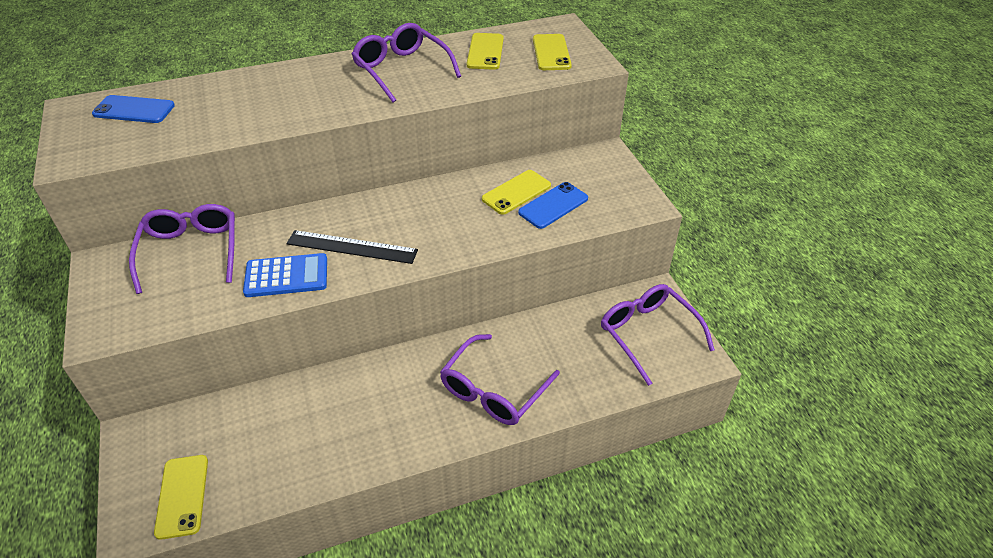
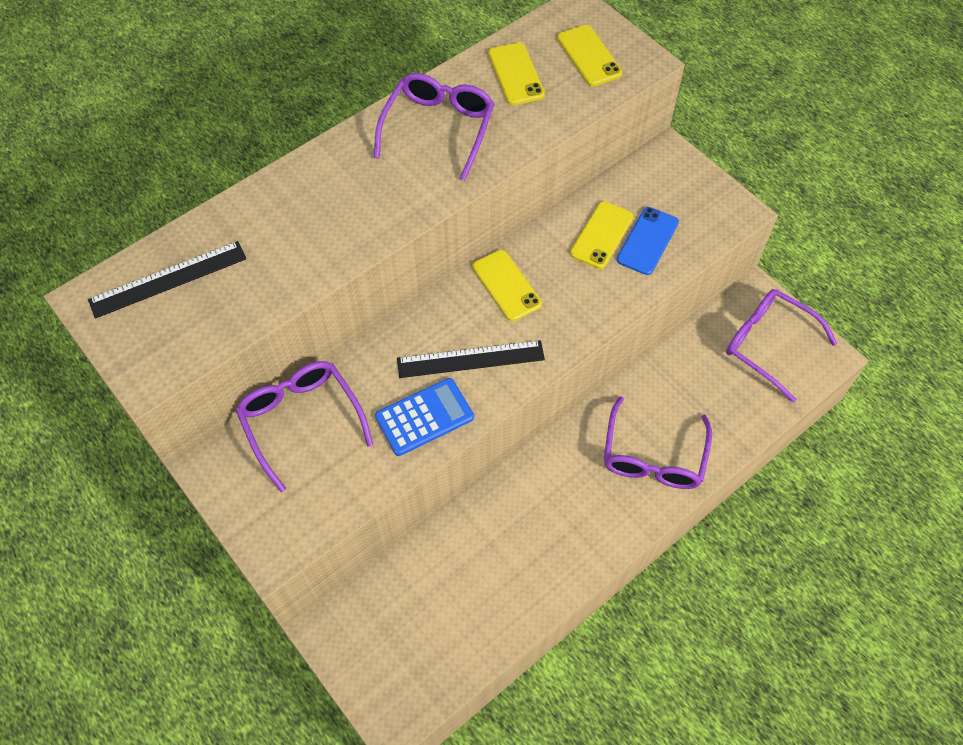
camera: 20 degrees left, 15 degrees up
blue phone [92,95,175,123] -> black ruler [88,241,246,319]
yellow phone [154,455,208,540] -> yellow phone moved to [472,250,542,321]
purple glasses [351,23,461,103] -> purple glasses turned 75 degrees clockwise [374,73,495,181]

